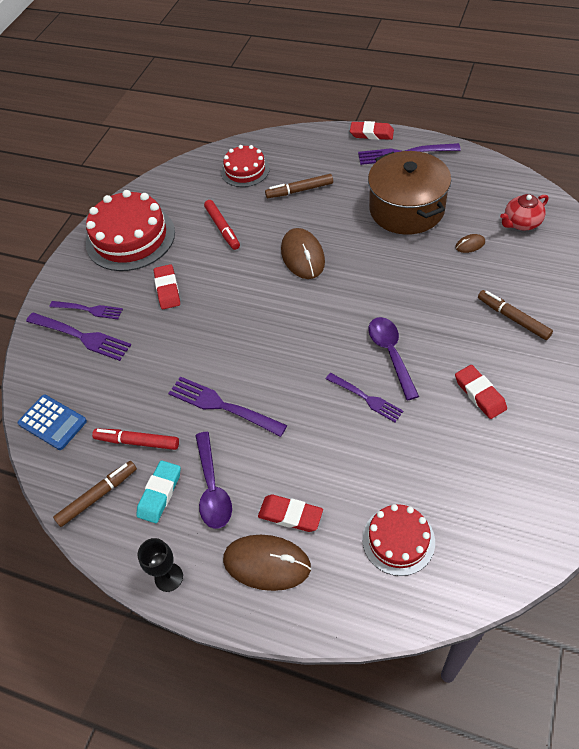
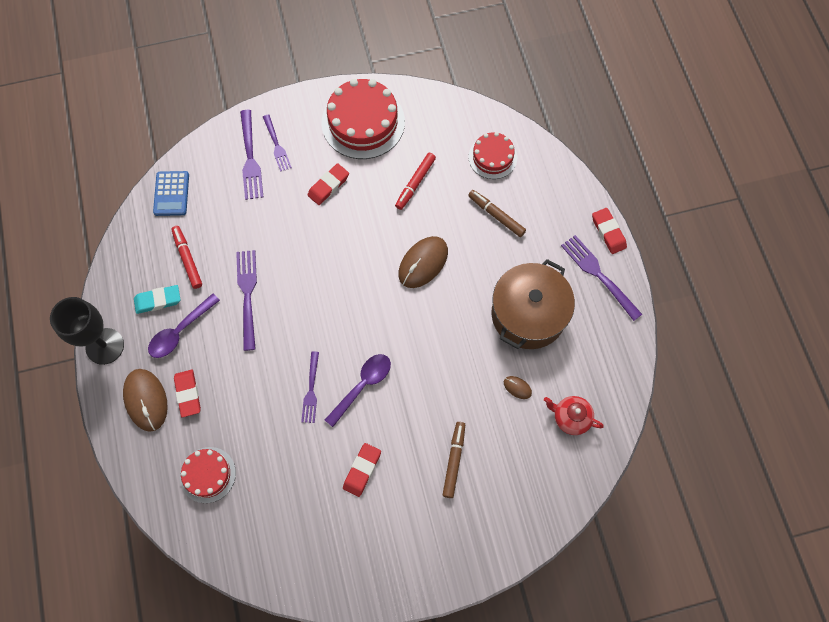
camera: 50 degrees right, 15 degrees up
brown marker [53,461,137,527] -> none
black goblet [137,538,183,592] -> black goblet [50,297,124,365], size x1.80

